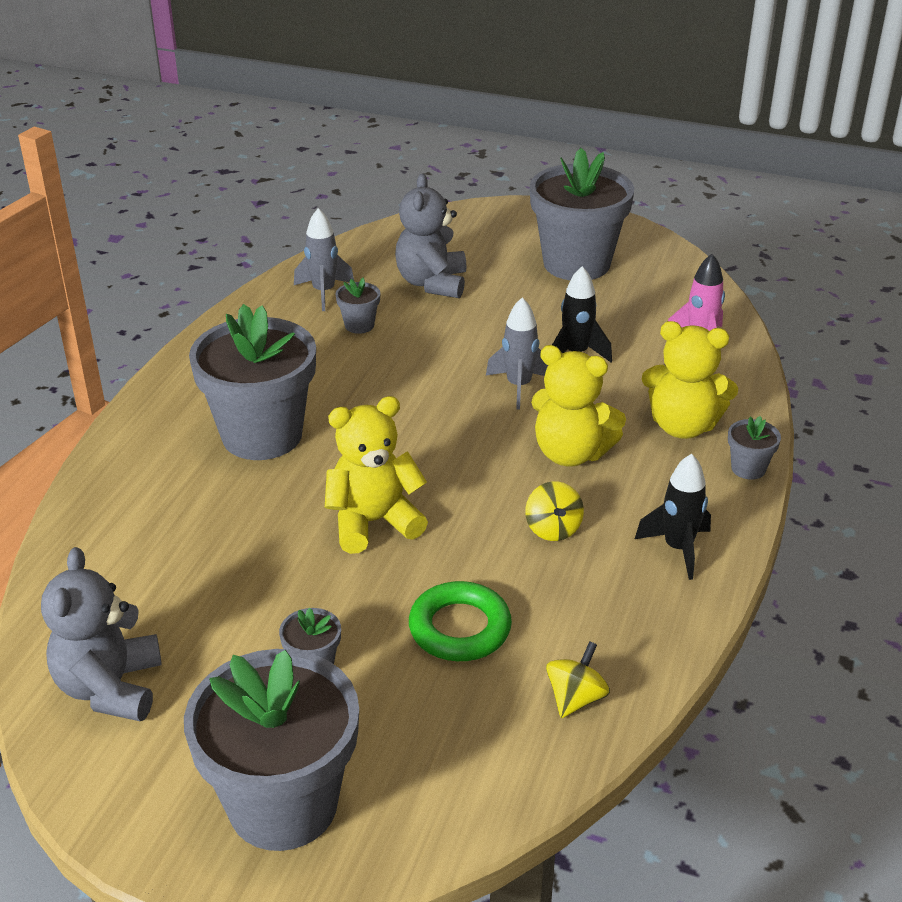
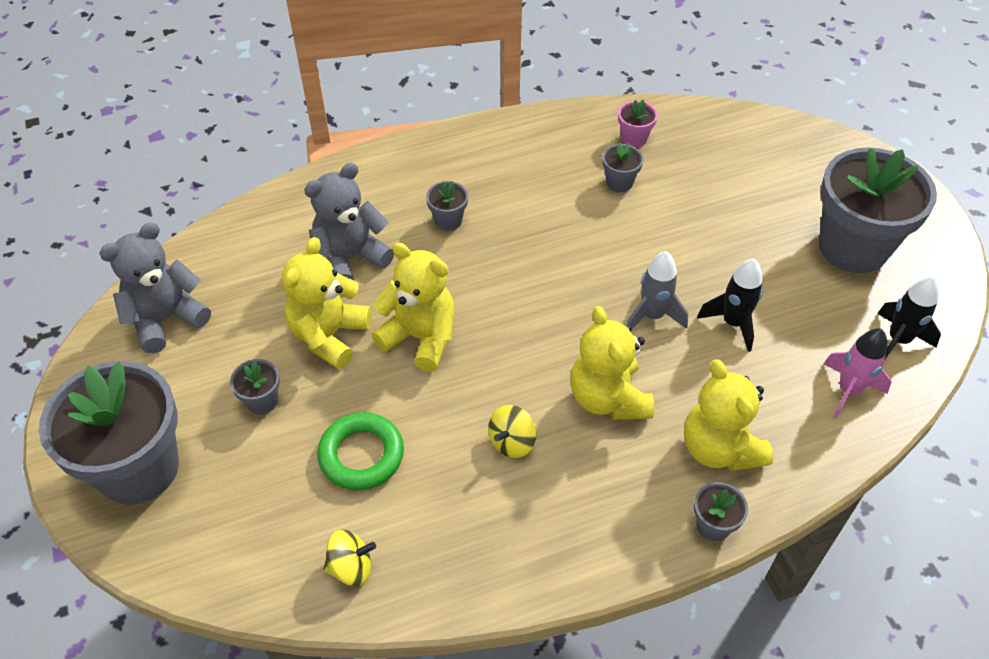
camera: 50 degrees right, 15 degrees up
grey flower pot [189,304,316,460] -> grey flower pot [426,181,468,231], size x0.41
grey rocket [294,208,354,311] -> pink flower pot [618,100,658,148]
grey teddy bear [395,173,467,298] -> grey teddy bear moved to [304,163,394,280]
black rocket [635,454,711,580] -> black rocket moved to [877,276,941,361]
none -> yellow teddy bear [282,237,371,369]

